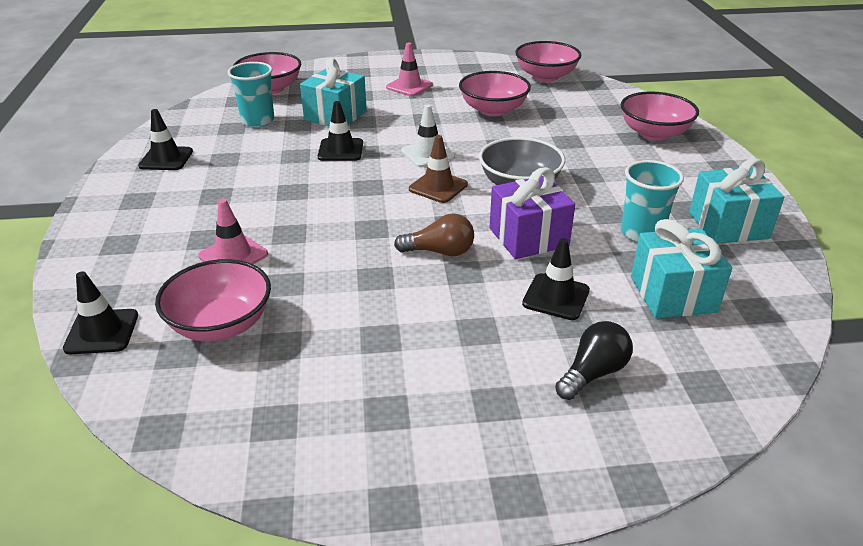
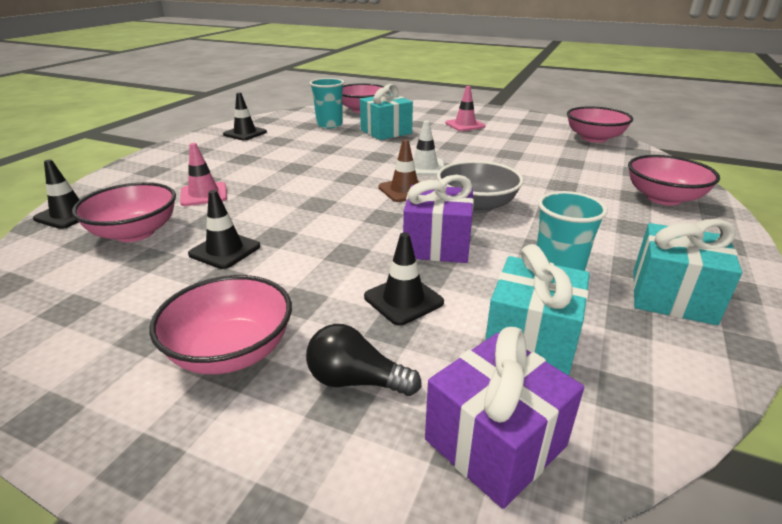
camera: 30 degrees right, 5 degrees down
black traffic cone [318,101,363,161] -> black traffic cone moved to [188,190,260,269]
brown light bulb [394,213,474,256] -> none
pink bowl [459,71,531,116] -> pink bowl moved to [150,275,292,374]
black light bulb [555,321,633,400] -> black light bulb turned 150 degrees counterclockwise [306,324,422,396]
none -> purple gift [425,327,584,509]

